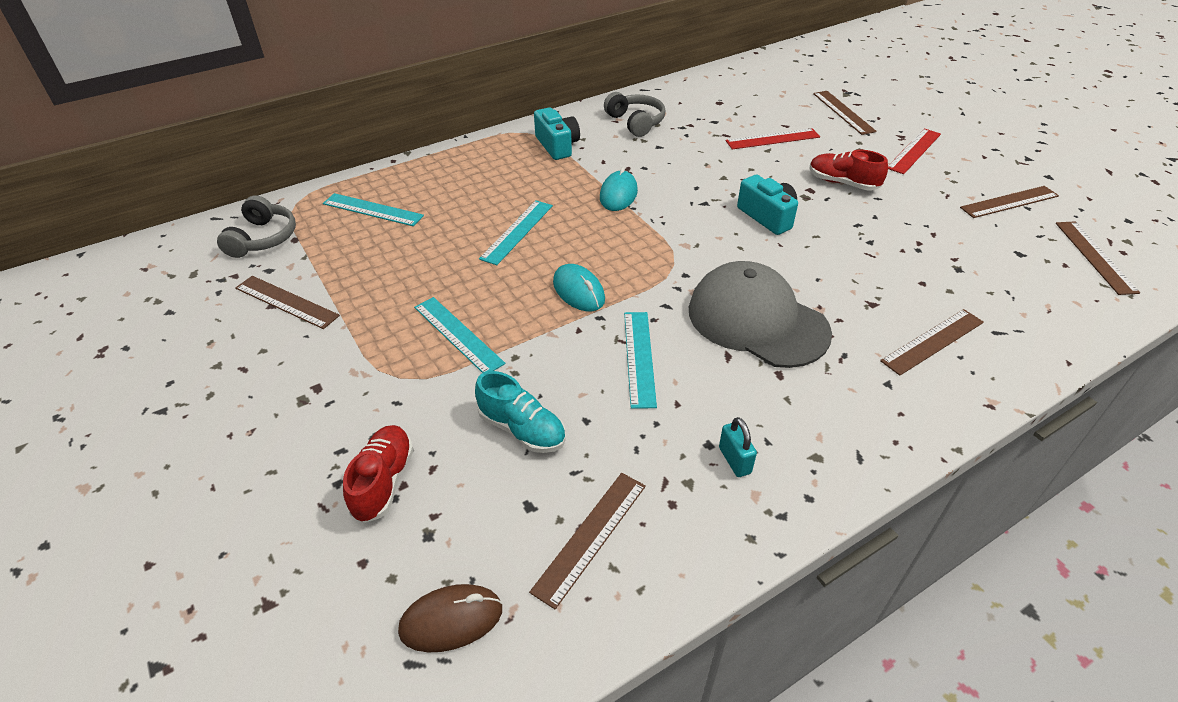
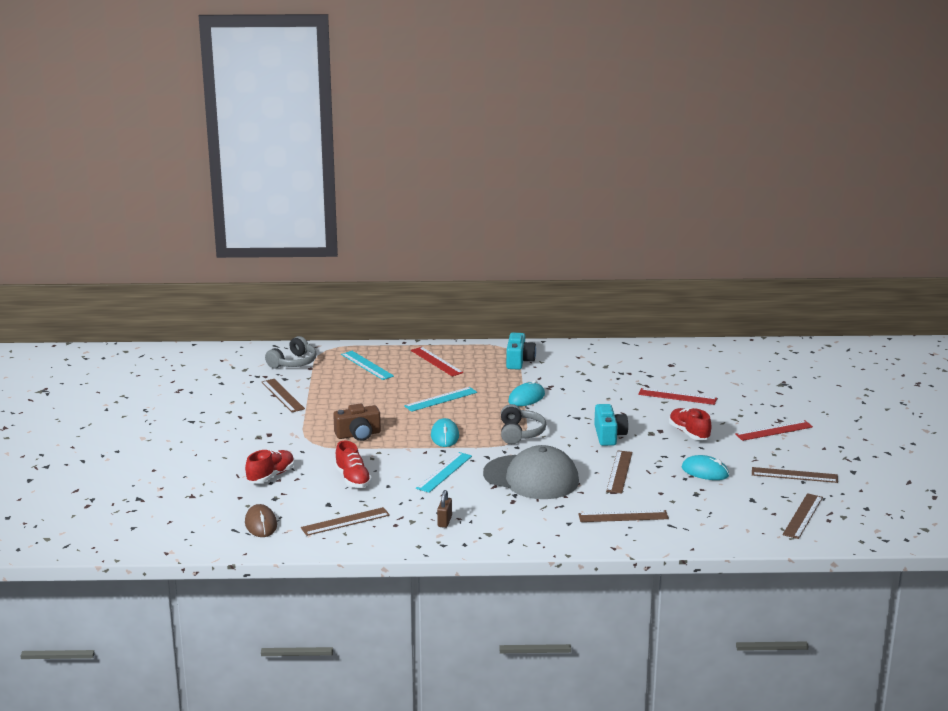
camera: 30 degrees right, 20 degrees down
brown mouse [398,584,502,652] -> brown mouse turned 60 degrees clockwise [245,504,277,537]
turquoise ruler [414,297,505,373] -> brown camera [333,403,381,441]
turquoise shoe [475,371,565,453] -> red shoe [335,441,372,488]
grey headphones [604,92,665,137] -> grey headphones moved to [501,404,546,444]
grey cap [689,261,832,368] -> grey cap turned 135 degrees clockwise [483,445,579,499]
turquoise padlock [719,417,757,477] -> brown padlock [437,490,452,528]
brown ruler [813,91,877,135] -> brown ruler moved to [606,450,632,493]
none -> red ruler [411,347,464,377]
none -> turquoise mouse [682,455,729,480]

